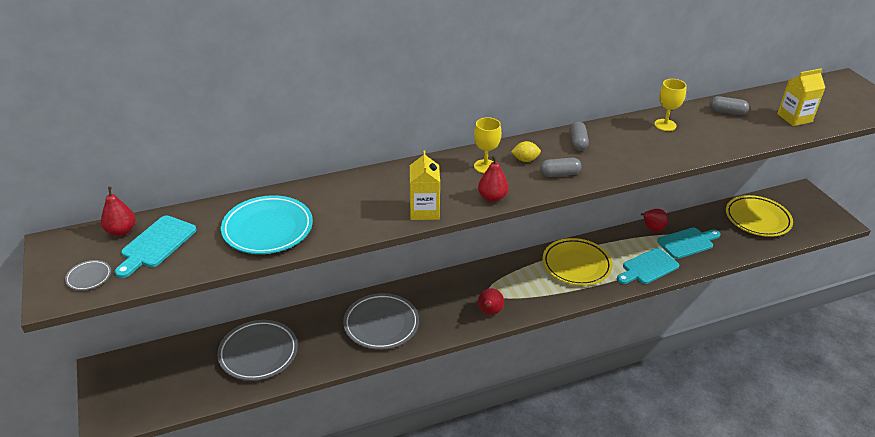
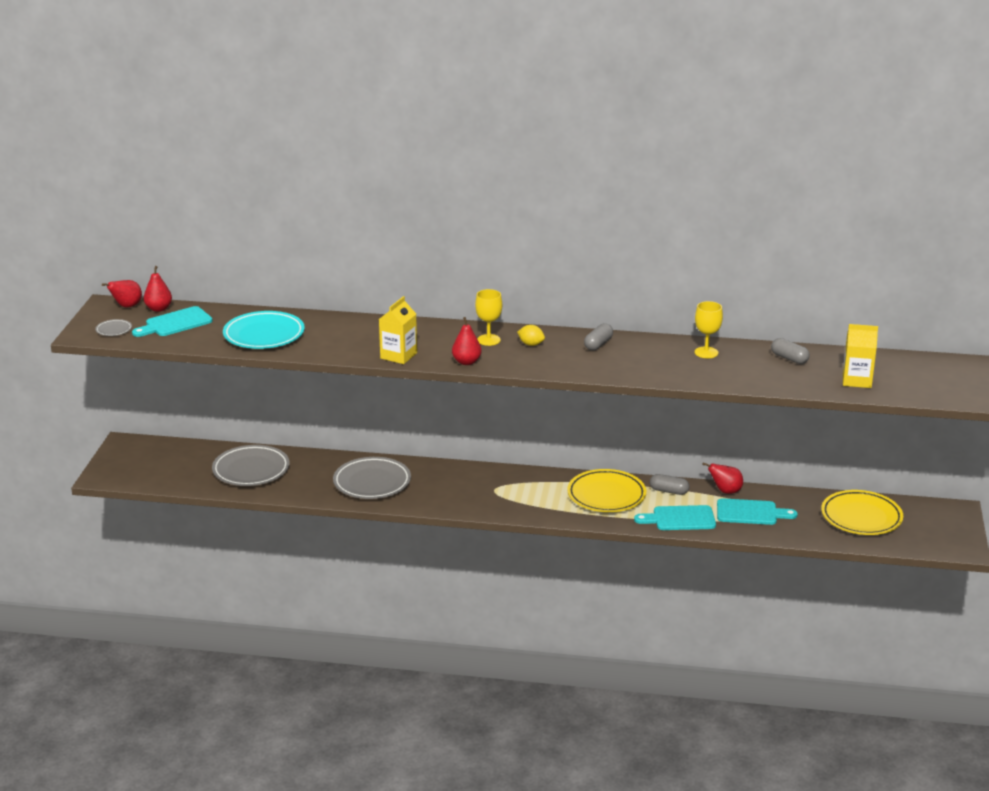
camera: 30 degrees right, 10 degrees down
red pear [478,288,504,315] -> red pear moved to [102,280,142,307]
grey capsule [540,158,582,177] -> grey capsule moved to [650,474,690,495]

